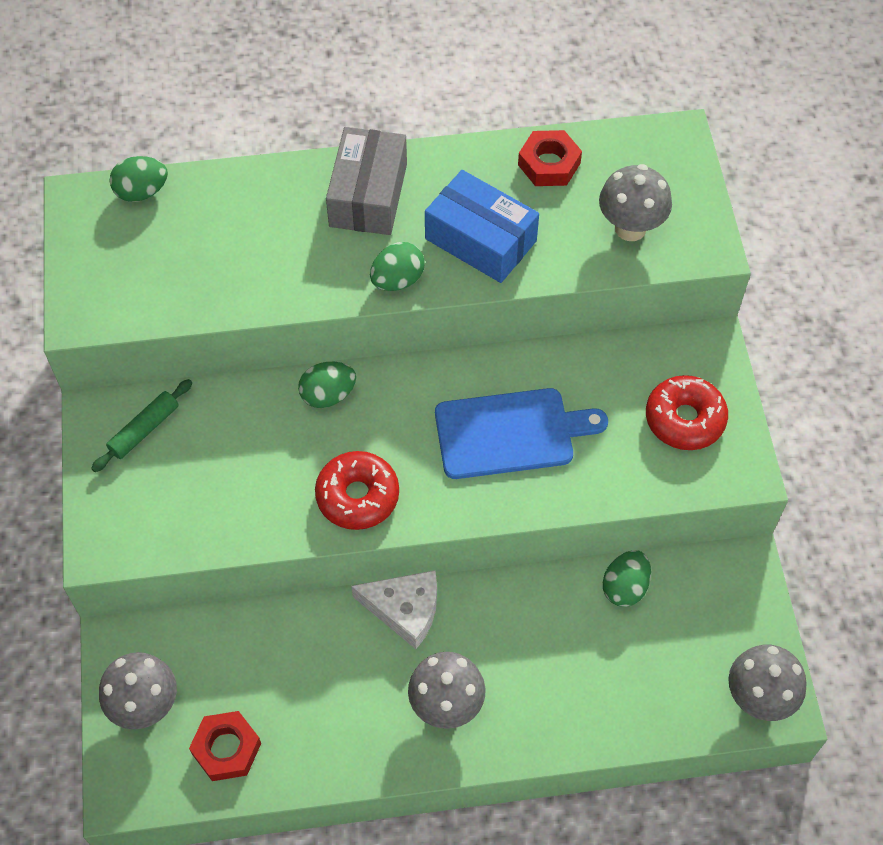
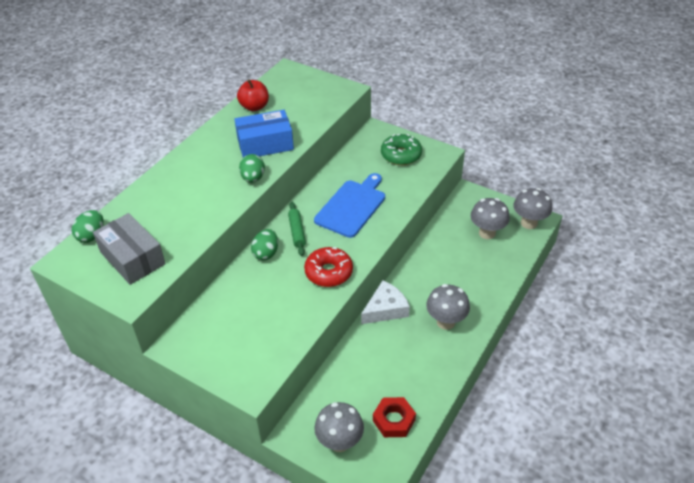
camera: 50 degrees left, 15 degrees down
green rolling pin [91,379,192,472] -> green rolling pin moved to [288,202,306,256]
grey box [326,127,407,235] -> grey box moved to [93,213,166,285]
red nut [518,130,582,186] -> red apple [237,79,269,111]
grey mushroom [599,164,672,241] -> grey mushroom moved to [471,198,510,239]
green egg [603,550,651,607] -> none
red donut [646,375,728,450] -> green donut [381,134,422,165]

